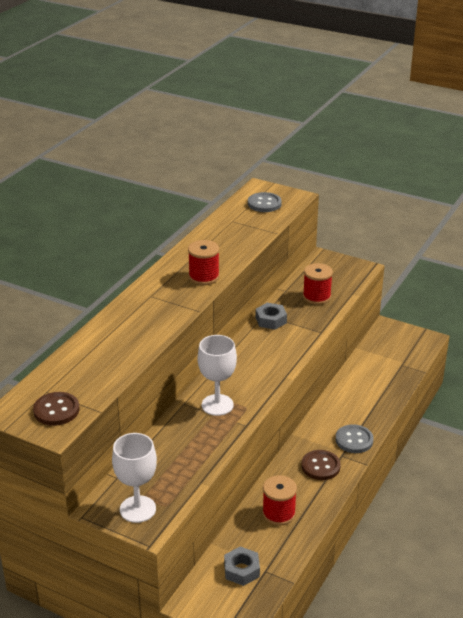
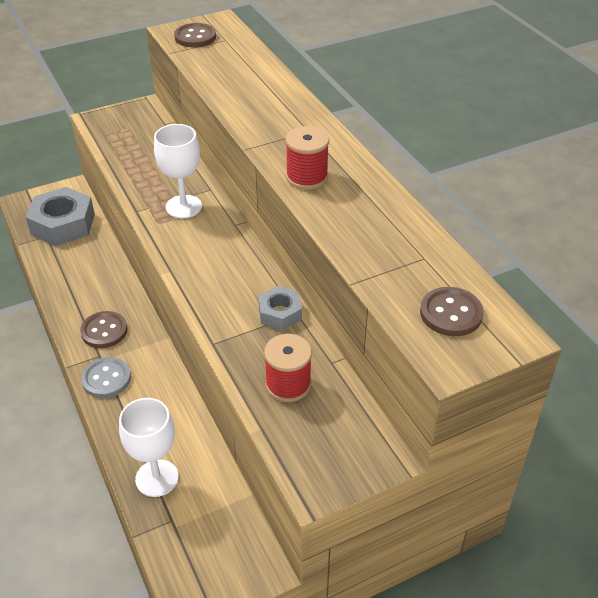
camera: 125 degrees right, 10 degrees up
white goblet [112,433,157,523] -> white goblet moved to [119,398,179,497]
grey nut [224,546,260,586] -> grey nut [26,187,95,246], size x1.82
grey button [248,192,282,212] -> brown button [420,287,484,336]
red spool [262,475,297,526] -> none

